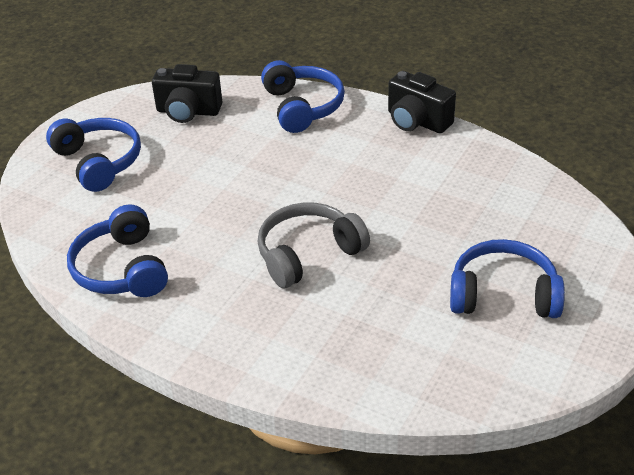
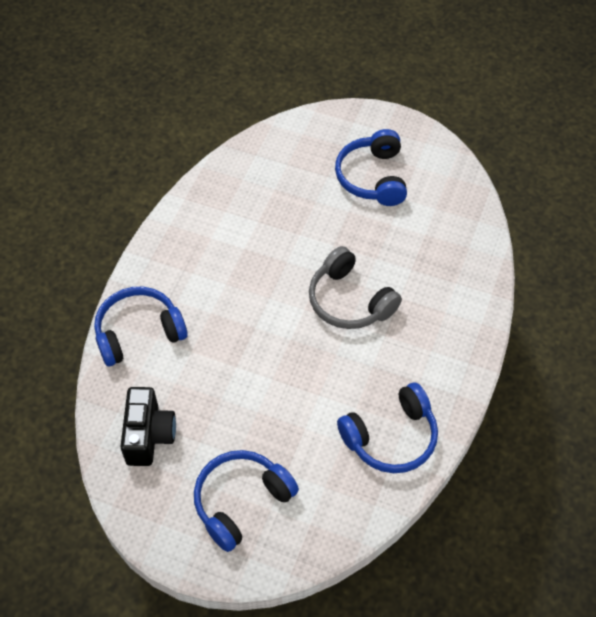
camera: 100 degrees left, 15 degrees up
black camera [388,71,456,134] -> none

